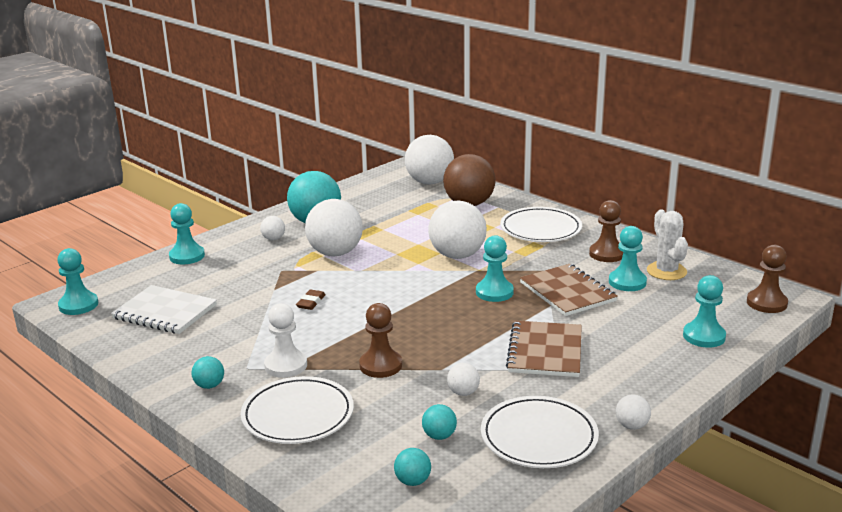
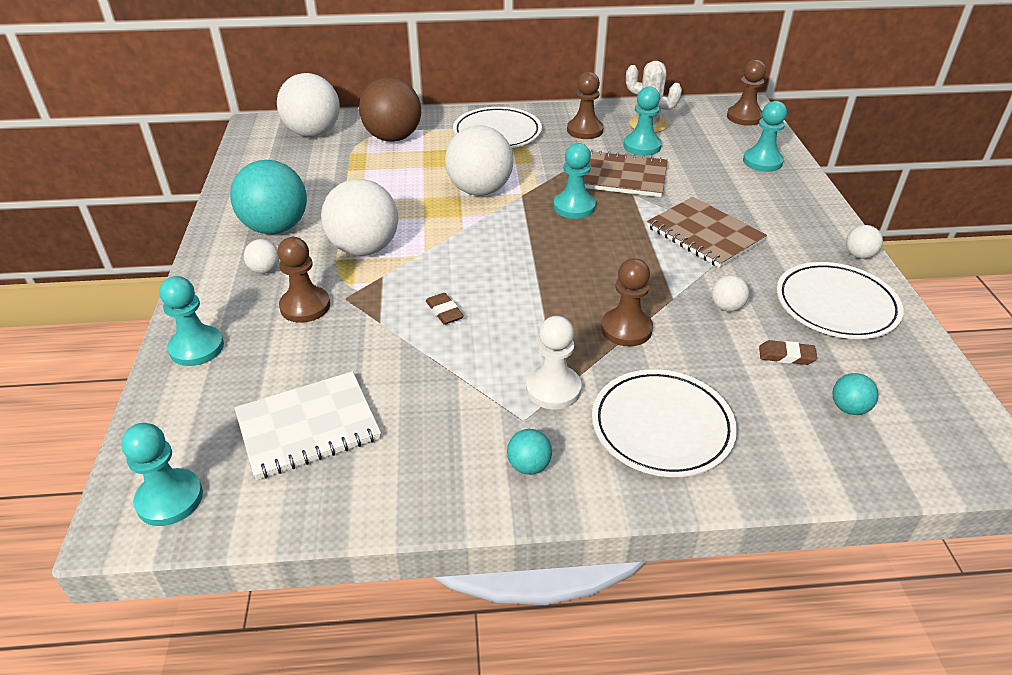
camera: 50 degrees left, 15 degrees up
turquoise ball [422,404,457,440] -> brown eraser [759,340,817,365]
none -> brown pawn [277,237,330,323]

